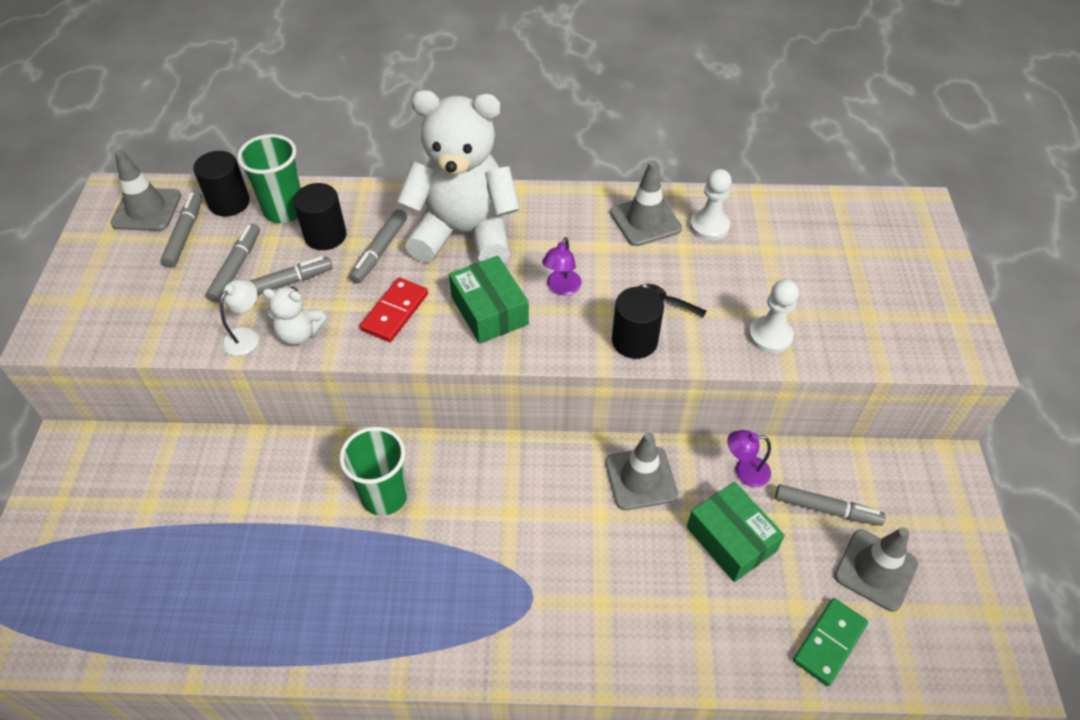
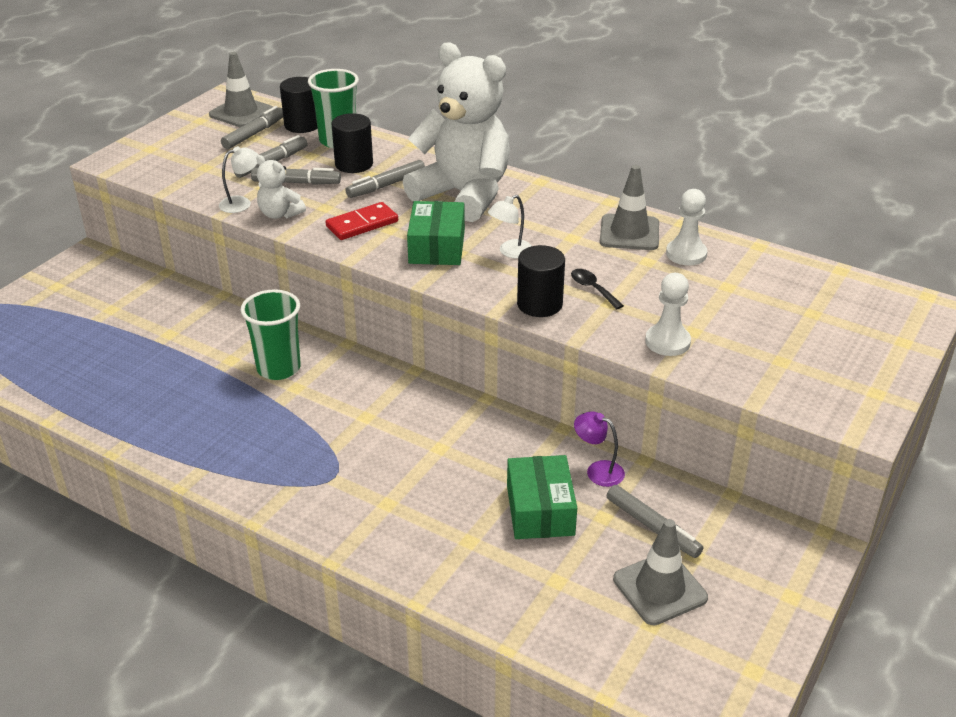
camera: 30 degrees right, 15 degrees down
purple lamp [542,237,582,295] -> white lamp [488,195,532,259]
grey traffic cone [605,432,678,510] -> none
green domino [793,598,868,686] -> none

